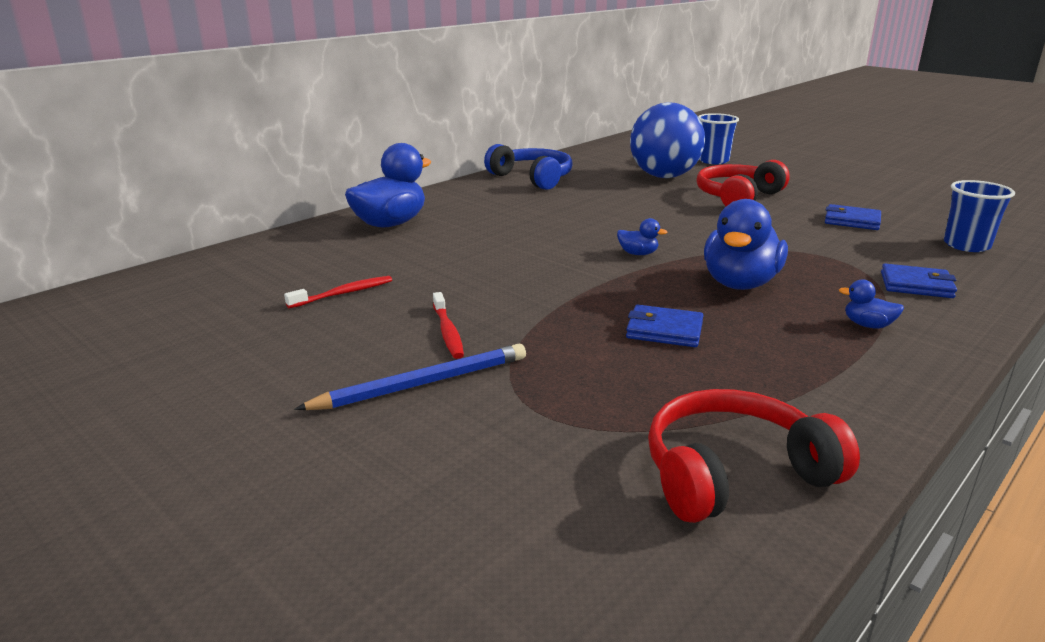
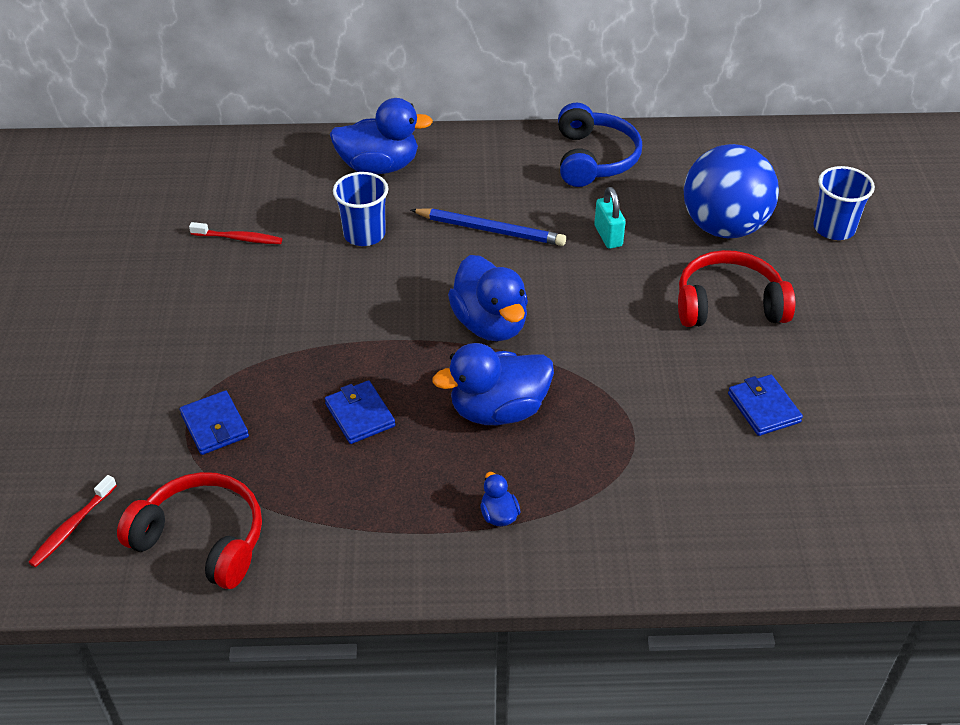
camera: 45 degrees right, 20 degrees up
blue pencil [294,344,526,410] -> blue pencil moved to [411,208,566,246]
red toothbrush [433,292,464,359] -> red toothbrush moved to [28,475,117,567]
blue duck [617,218,668,255] -> blue duck [448,255,528,341], size x2.24
blue wallet [881,263,957,298] -> blue wallet moved to [180,390,249,455]
blue cup [944,180,1015,252] -> blue cup moved to [333,172,389,246]
none -> turquoise padlock [594,187,626,249]

